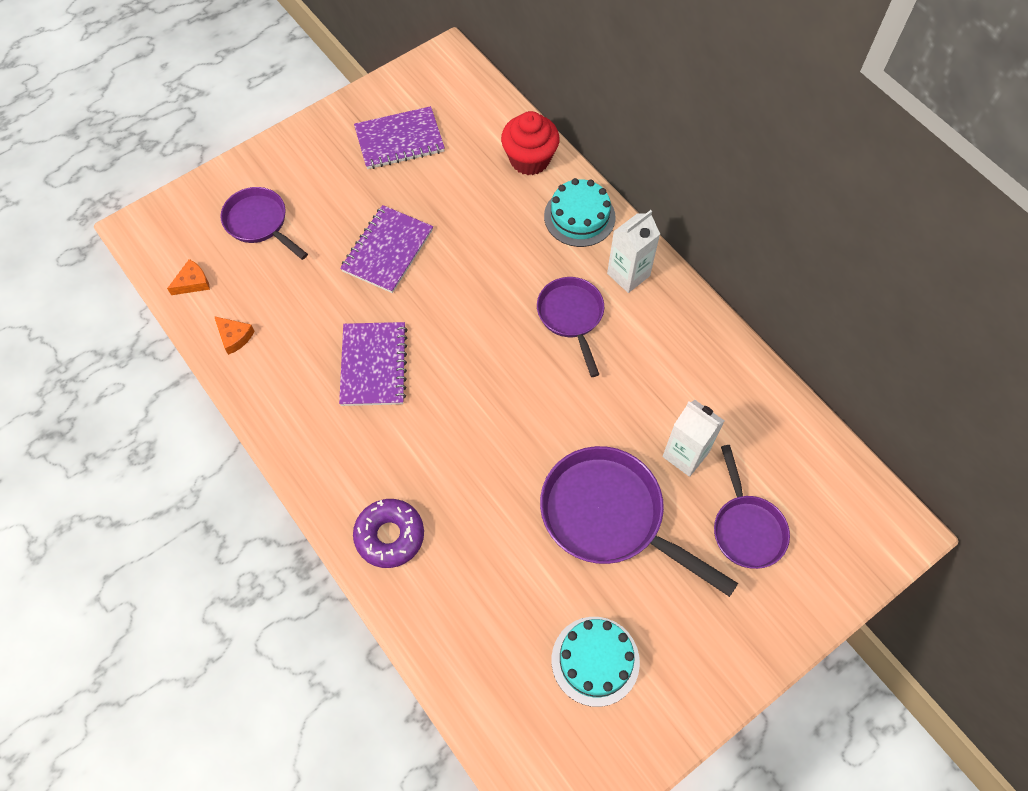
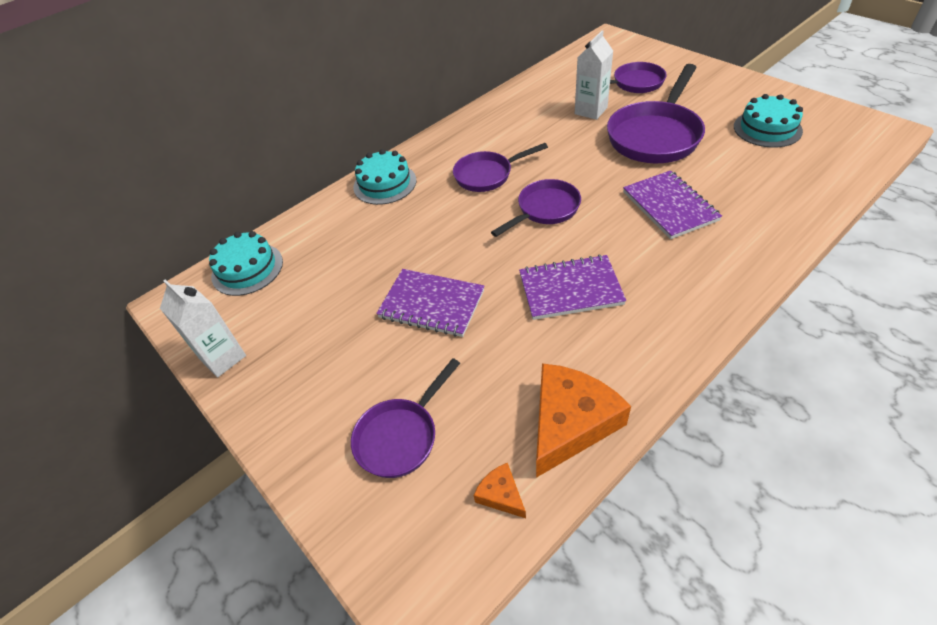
camera: 90 degrees left, 15 degrees down
orange cheese [214,316,254,355] -> orange cheese [536,363,631,478], size x2.17
purple donut [353,499,424,568] -> none
purple notebook [354,106,445,169] -> purple notebook moved to [623,170,722,239]
red cupcake [501,111,560,175] -> none
white carton [607,210,660,293] -> white carton moved to [160,279,246,377]
none -> turquoise cake [209,231,283,296]
none -> purple pan [491,179,581,237]

